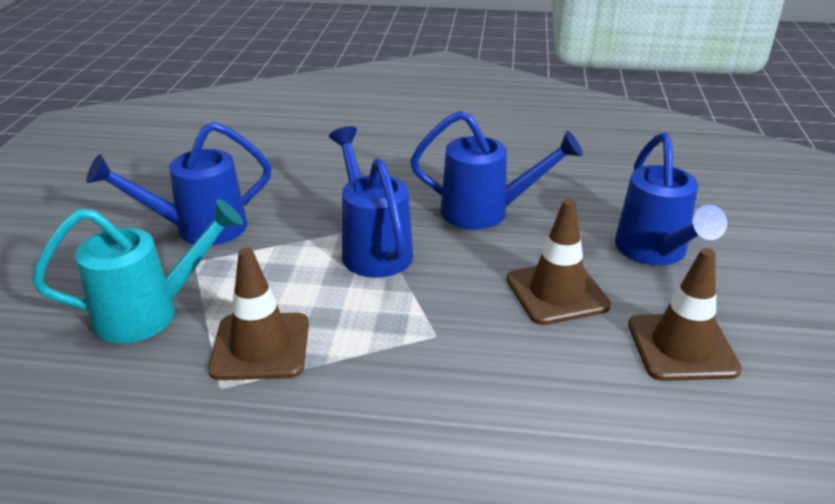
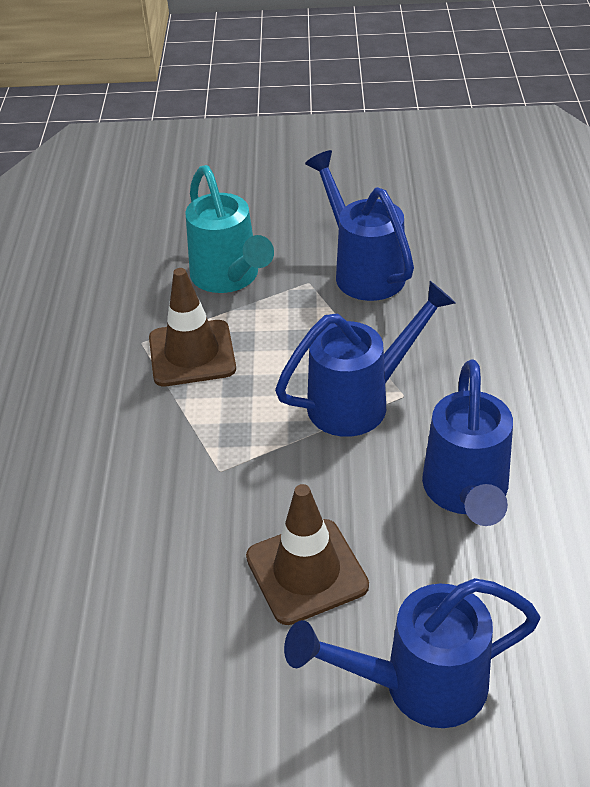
camera: 85 degrees right, 10 degrees up
brown traffic cone [628,248,742,381] -> none

